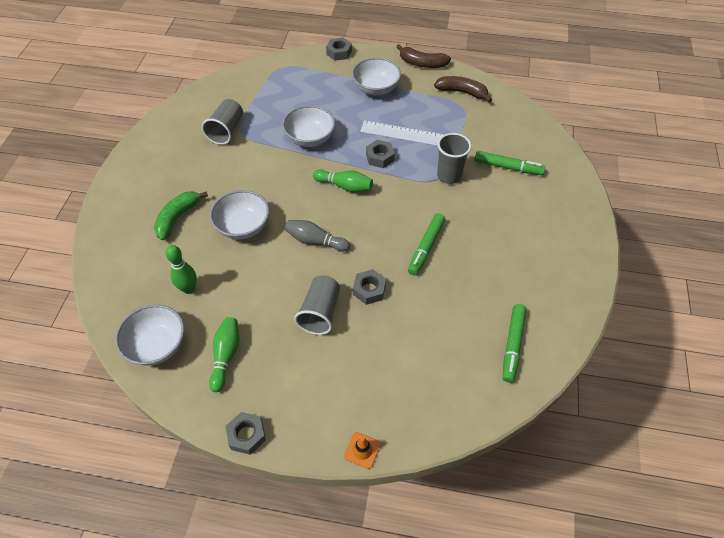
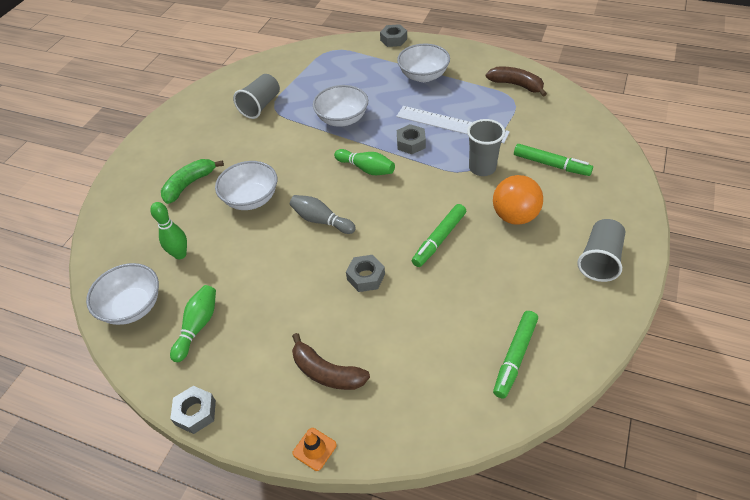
camera: 15 degrees right, 5 degrees down
grey cup [294,275,340,335] -> grey cup moved to [577,219,625,282]
brown banana [396,44,451,68] -> brown banana moved to [292,333,370,390]
none -> orange ball [493,175,543,225]

